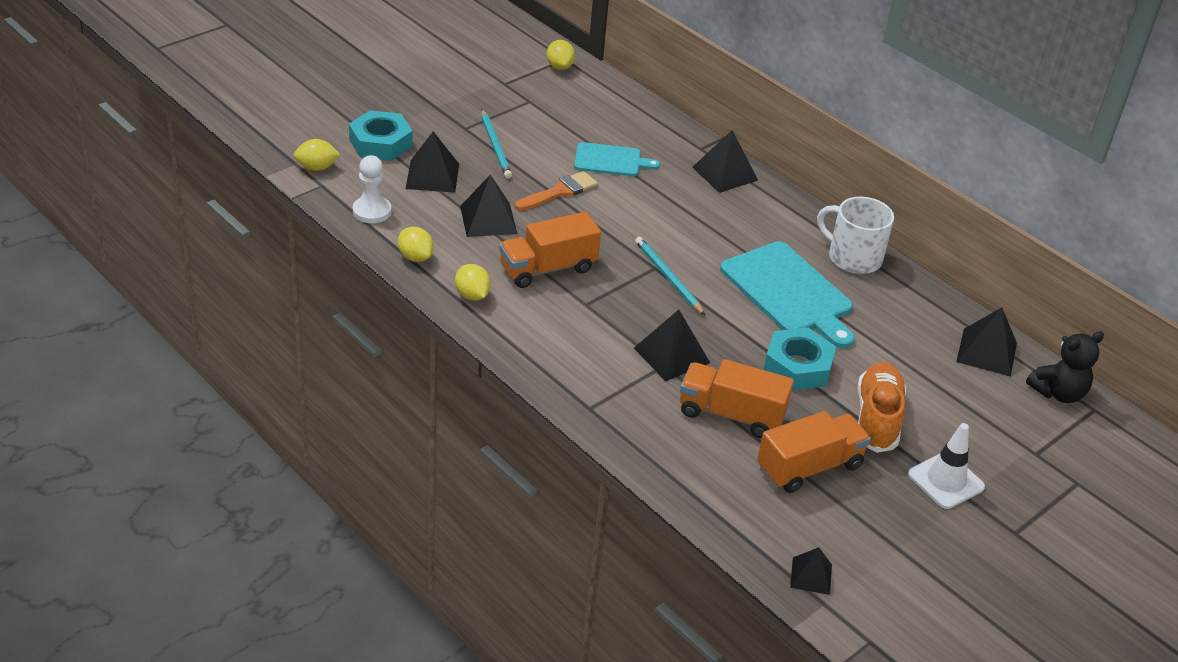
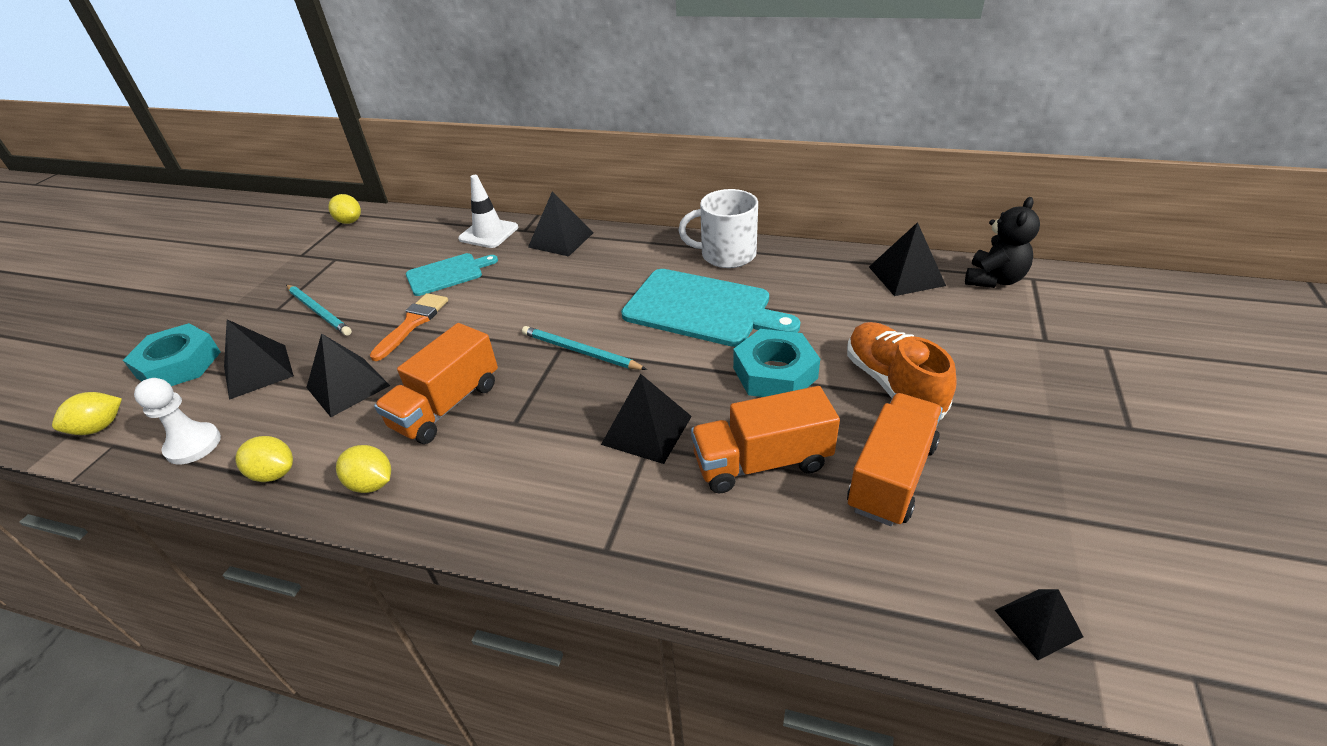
camera: 25 degrees left, 0 degrees up
white traffic cone [908,423,985,509] -> white traffic cone moved to [458,175,518,248]

